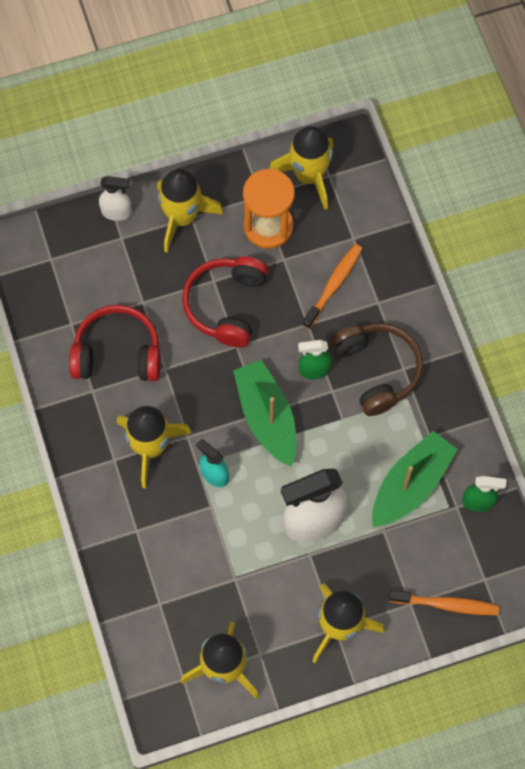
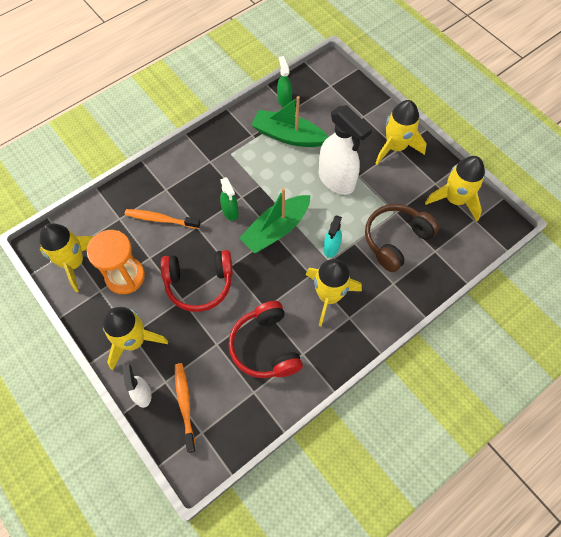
camera: 110 degrees left, 5 degrees down
brown headphones [331,323,423,416] -> brown headphones moved to [365,204,439,272]
orange toothbrush [389,590,499,615] -> orange toothbrush moved to [175,363,196,453]

